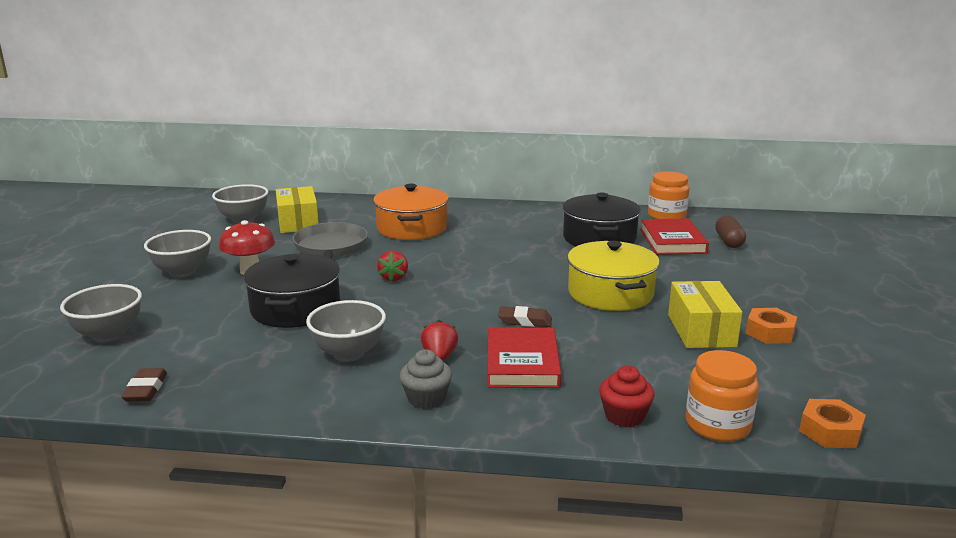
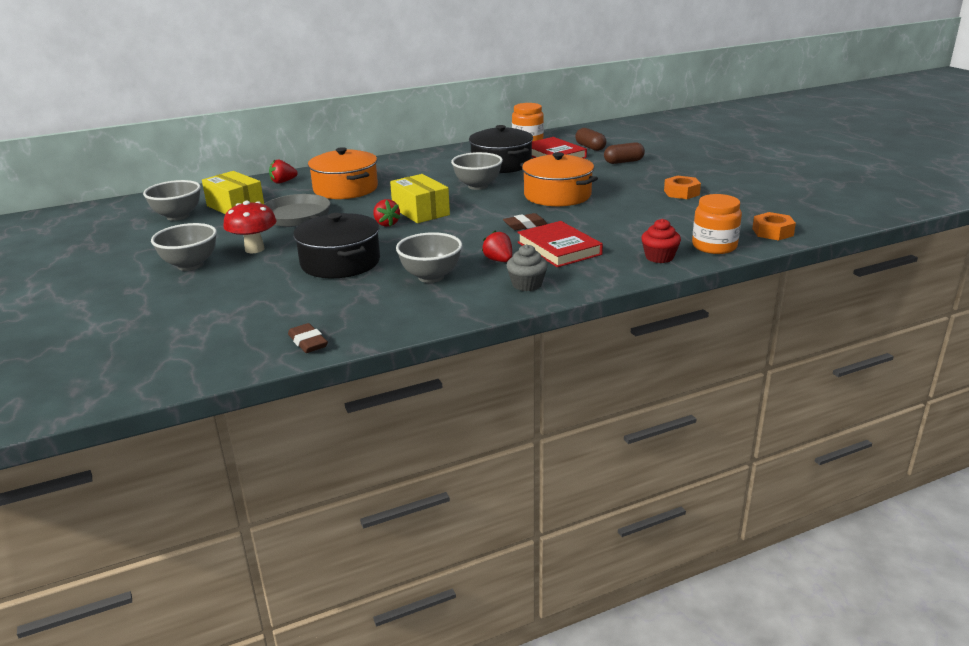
camera: 30 degrees left, 5 degrees up
grey bowl [60,284,142,342] -> grey bowl moved to [451,152,503,190]
yellow pot [567,241,660,311] -> orange pot [520,152,598,207]
yellow box [668,281,743,348] -> yellow box moved to [390,174,450,223]
none -> red strawberry [269,159,298,184]
none -> brown capsule [604,142,645,164]

